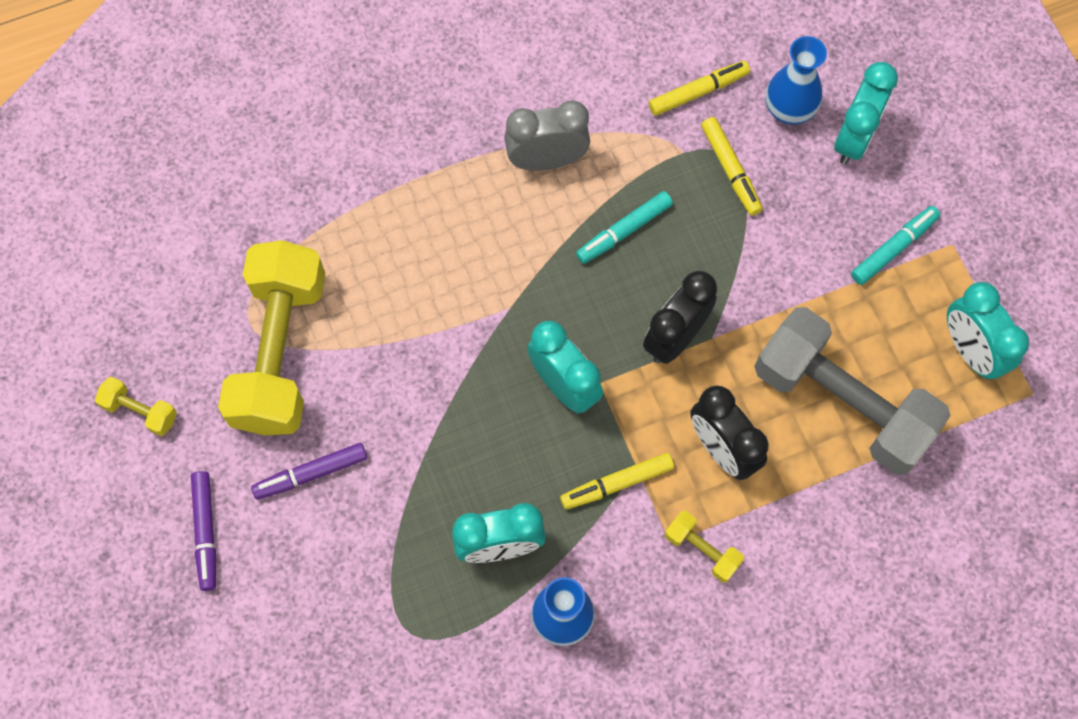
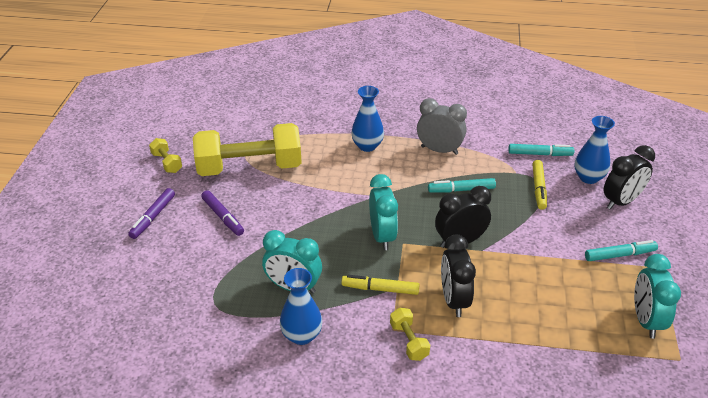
camera: 30 degrees right, 30 degrees down
yellow dumbbell [218,240,325,436] -> yellow dumbbell turned 45 degrees clockwise [193,123,302,176]
purple marker [251,443,367,500] -> purple marker turned 135 degrees counterclockwise [201,190,244,236]
yellow marker [649,61,750,116] -> turquoise marker [508,144,574,156]
grey dumbbell [754,307,951,475] -> none
turquoise clock [834,62,898,165] -> black clock [604,145,655,210]
none -> blue vase [351,86,384,152]

